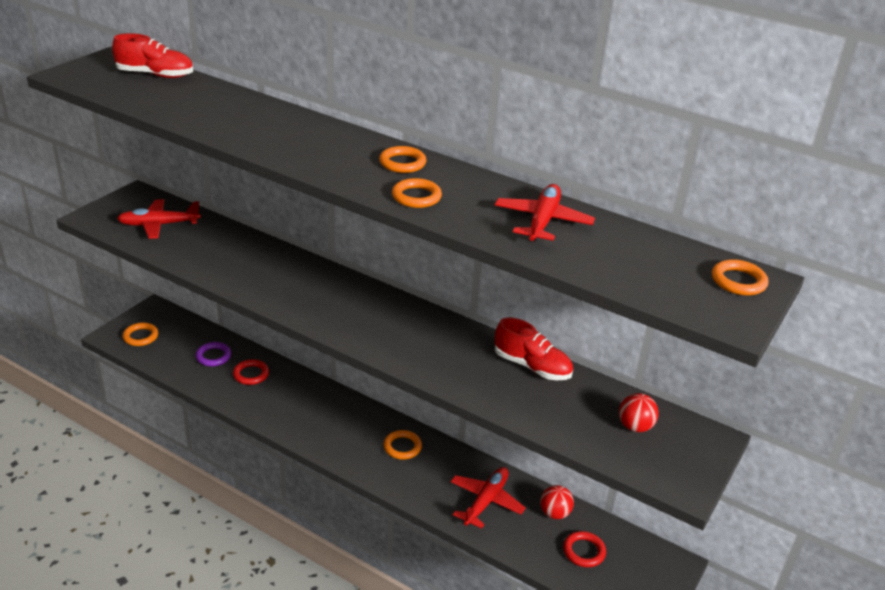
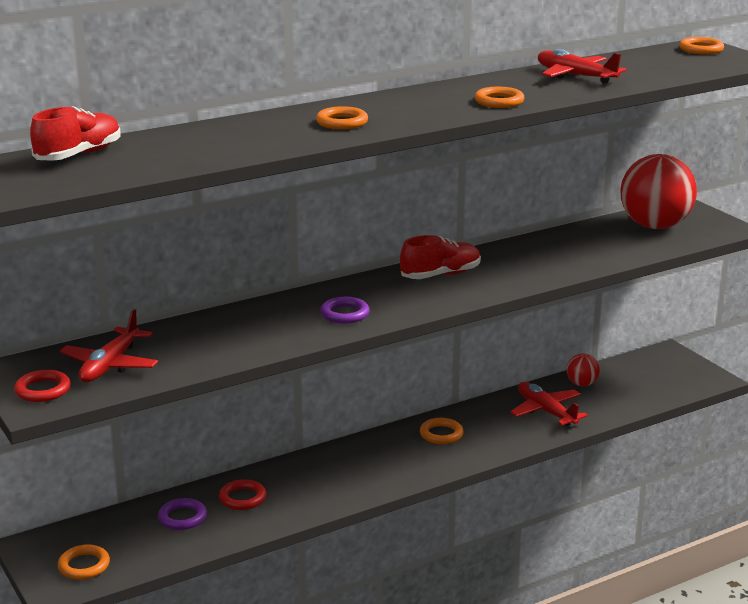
camera: 60 degrees left, 10 degrees down
orange ring [379,146,426,173] -> orange ring moved to [316,106,368,129]
red shoe [495,317,573,380] -> red shoe moved to [400,235,481,279]
red ring [563,531,606,567] -> red ring moved to [14,370,71,402]
red ball [619,393,659,432] -> red ball [621,154,697,229], size x2.17
none -> purple ring [320,297,370,323]

